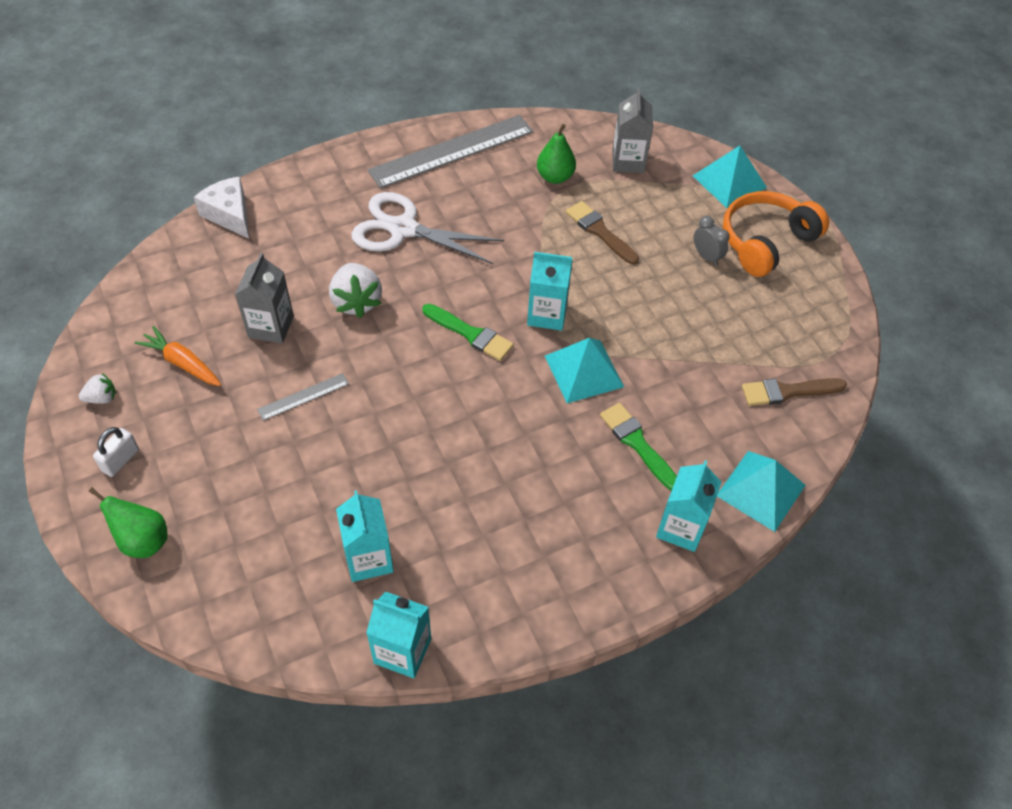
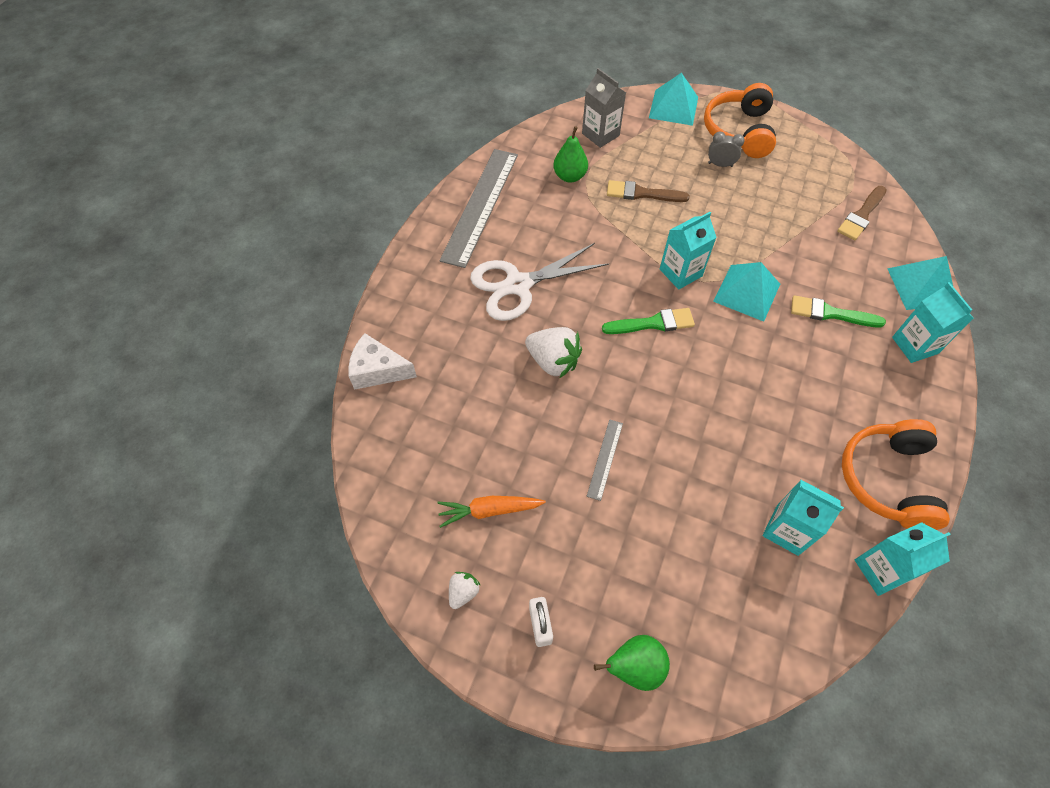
camera: 40 degrees left, 5 degrees up
grey carton [235,253,294,344] -> none
none -> orange headphones [842,419,950,530]

